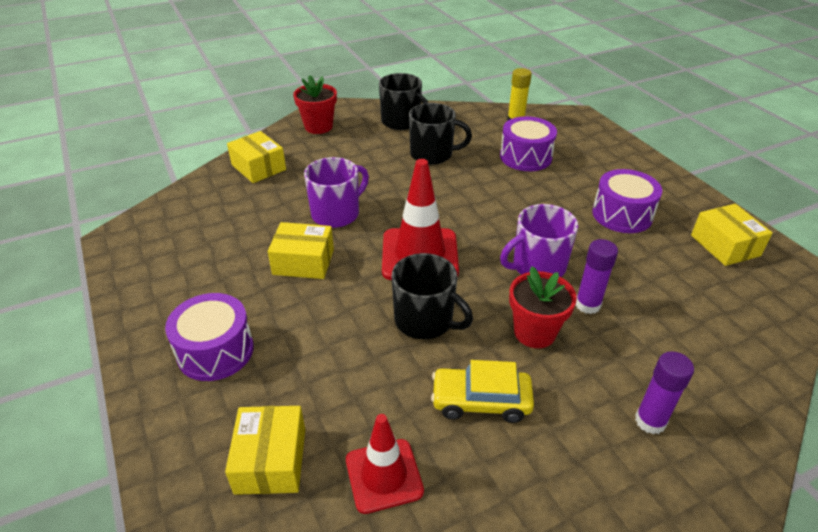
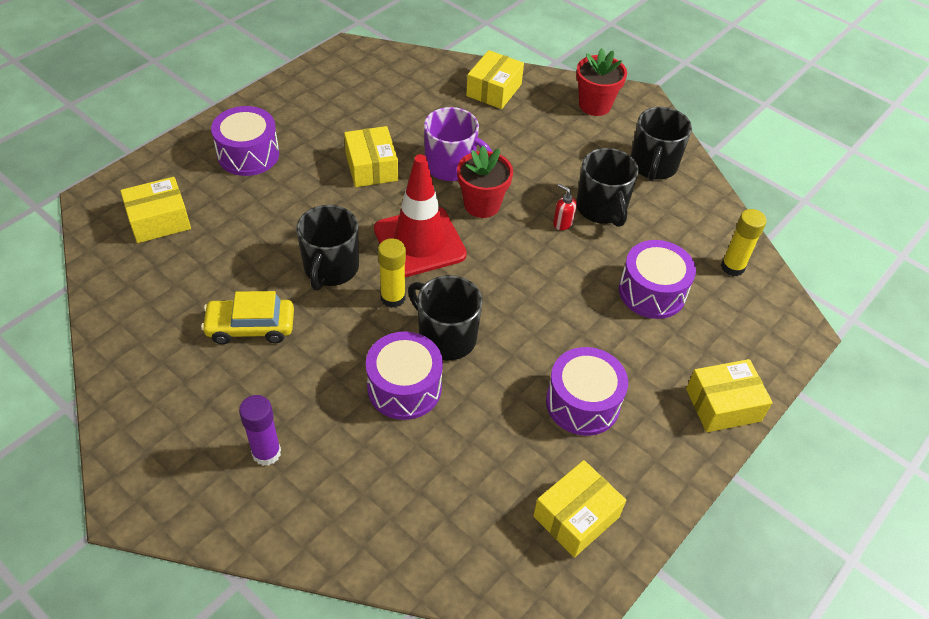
camera: 65 degrees right, 10 degrees up
red traffic cone [346,414,424,514] -> none
yellow car [431,360,534,423] -> yellow car turned 75 degrees counterclockwise [201,291,294,344]
purple mug [500,204,578,277] -> black mug [408,275,482,360]
red flower pot [509,266,577,348] -> red flower pot moved to [457,146,513,218]
purple glue stick [576,239,618,314] -> purple drum [366,331,443,420]
none -> yellow glue stick [378,238,406,308]
none -> red soap dispenser [553,184,577,230]
none -> yellow box [686,359,773,432]

